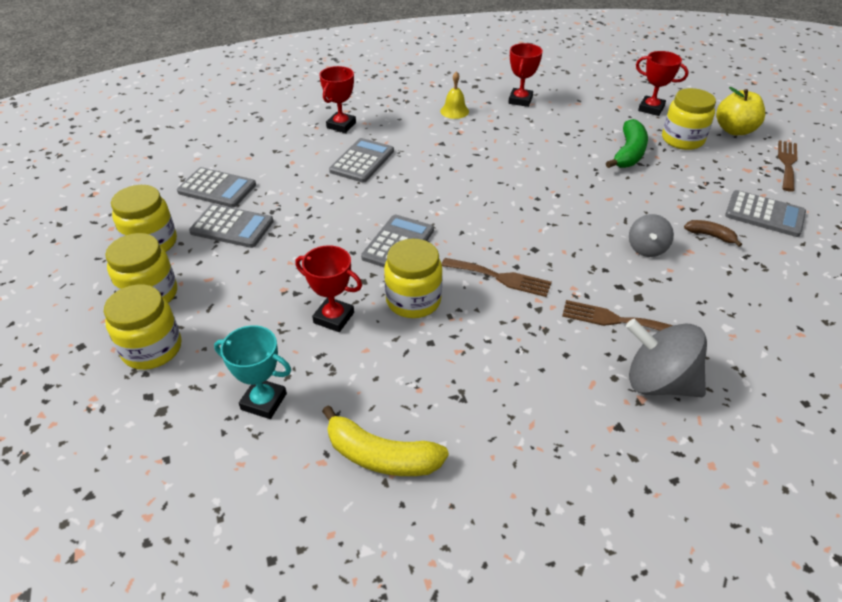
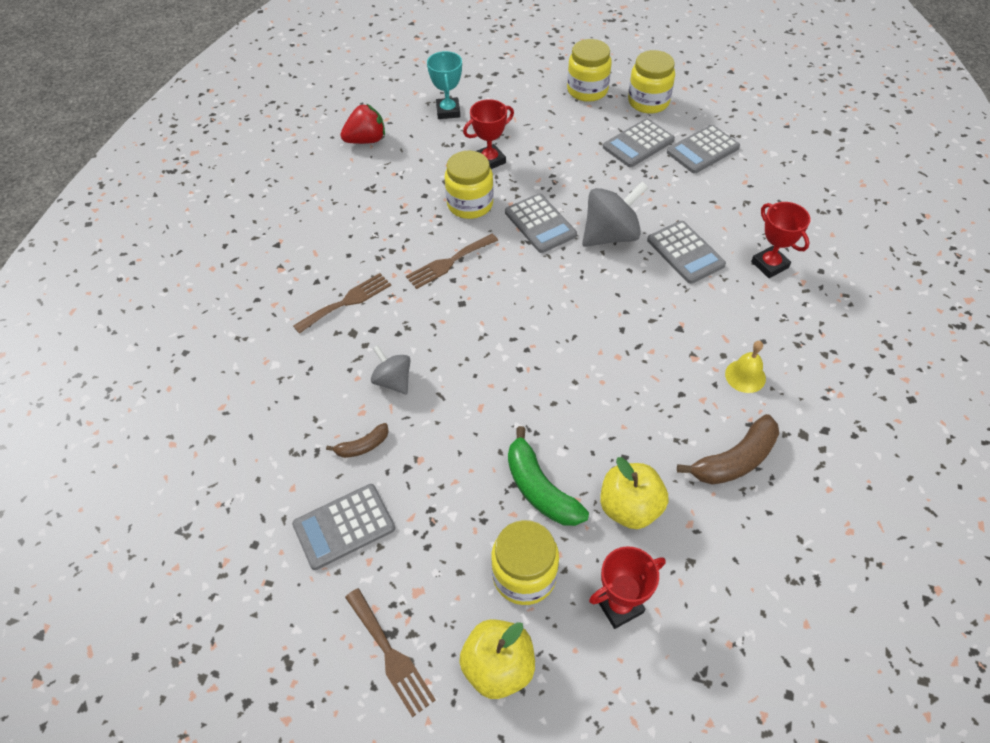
camera: 125 degrees right, 10 degrees up
yellow jar [104,284,181,370] -> none
turquoise trophy [214,325,291,419] -> turquoise trophy turned 60 degrees counterclockwise [427,51,462,119]
yellow banana [322,405,449,476] -> red strawberry [340,104,385,144]
red trophy [508,43,543,107] -> brown banana [677,414,779,485]
grey spinning top [626,319,707,397] -> grey spinning top moved to [582,182,648,247]
none -> yellow apple [600,457,668,529]

